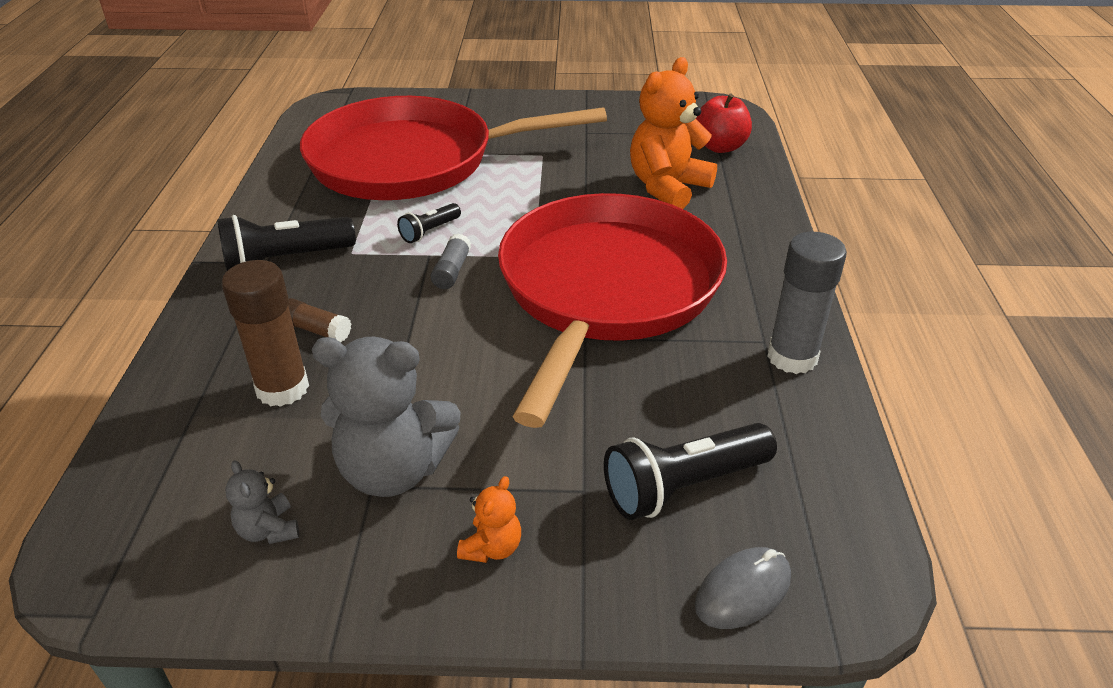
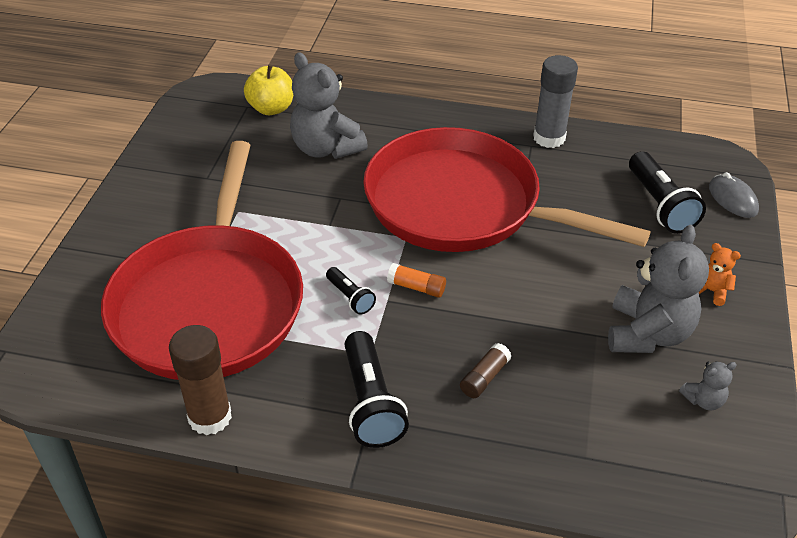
camera: 80 degrees left, 5 degrees up
brown glue stick [221,260,309,407] -> brown glue stick moved to [169,325,232,435]
grey glue stick [431,234,471,289] -> orange glue stick [387,263,446,298]
orange teddy bear [630,57,717,209] -> grey teddy bear [290,52,368,159]
red apple [696,93,752,153] -> yellow apple [244,65,293,115]

